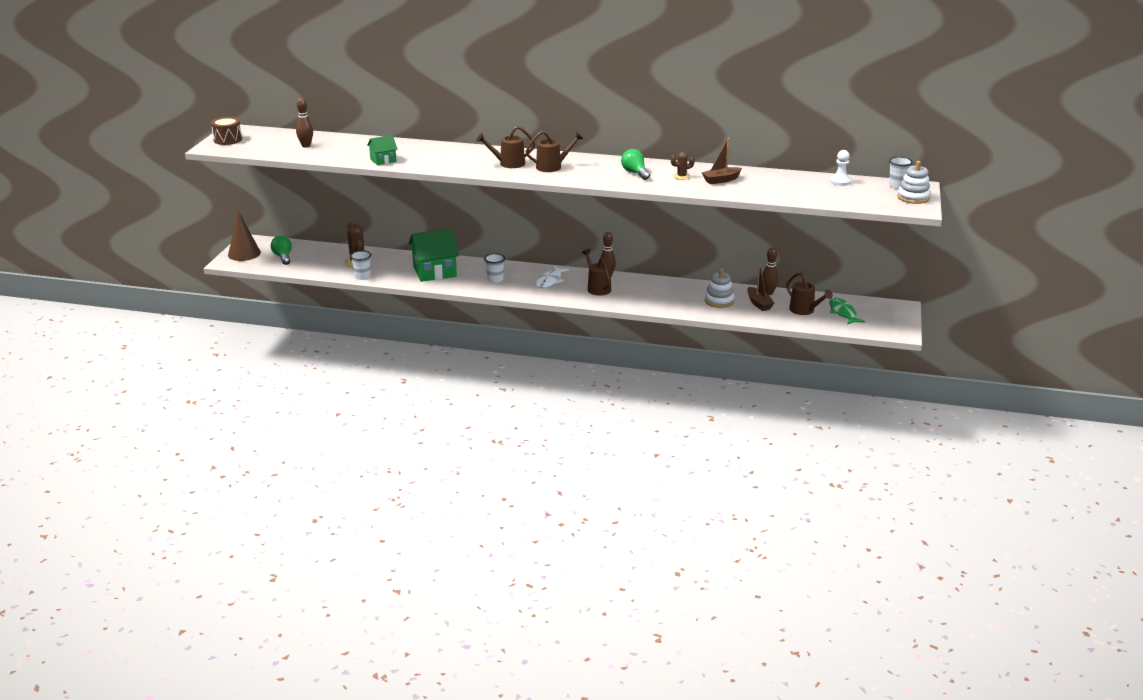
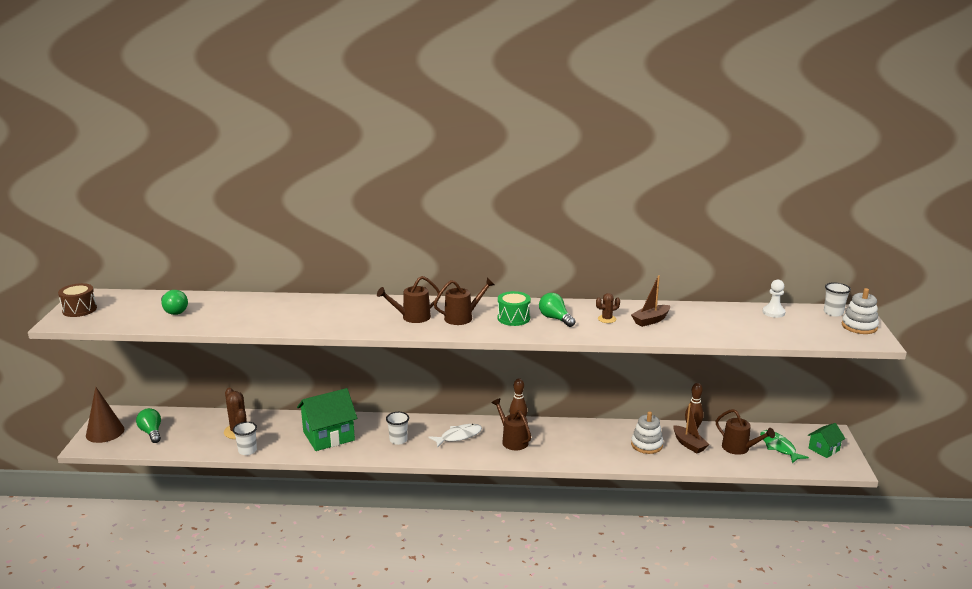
camera: 10 degrees left, 5 degrees down
brown bowling pin [296,98,313,147] -> green light bulb [161,290,188,315]
green house [367,135,398,165] -> green house moved to [808,423,845,458]
white fish [535,266,569,288] -> white fish turned 135 degrees counterclockwise [429,424,482,448]
none -> green drum [498,291,531,326]

